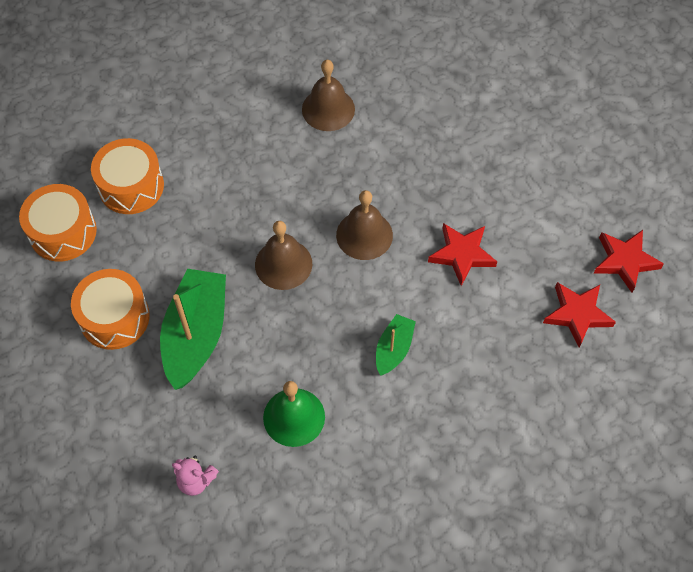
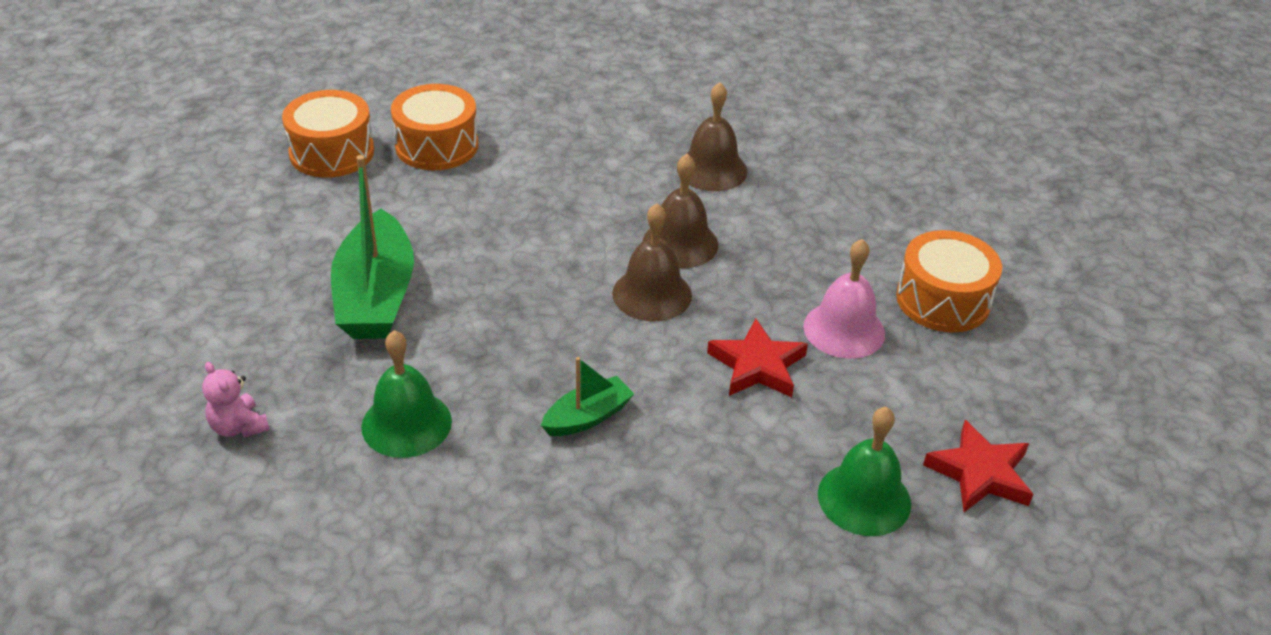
camera: 30 degrees right, 20 degrees down
orange drum [71,269,150,350] -> orange drum moved to [896,230,1002,333]
green boat [160,269,226,390] -> green boat turned 135 degrees clockwise [331,155,414,339]
brown bell [255,221,312,290] -> brown bell moved to [643,154,718,268]
red star [543,282,616,348] -> green bell [818,407,911,536]
none -> pink bell [803,239,885,359]

